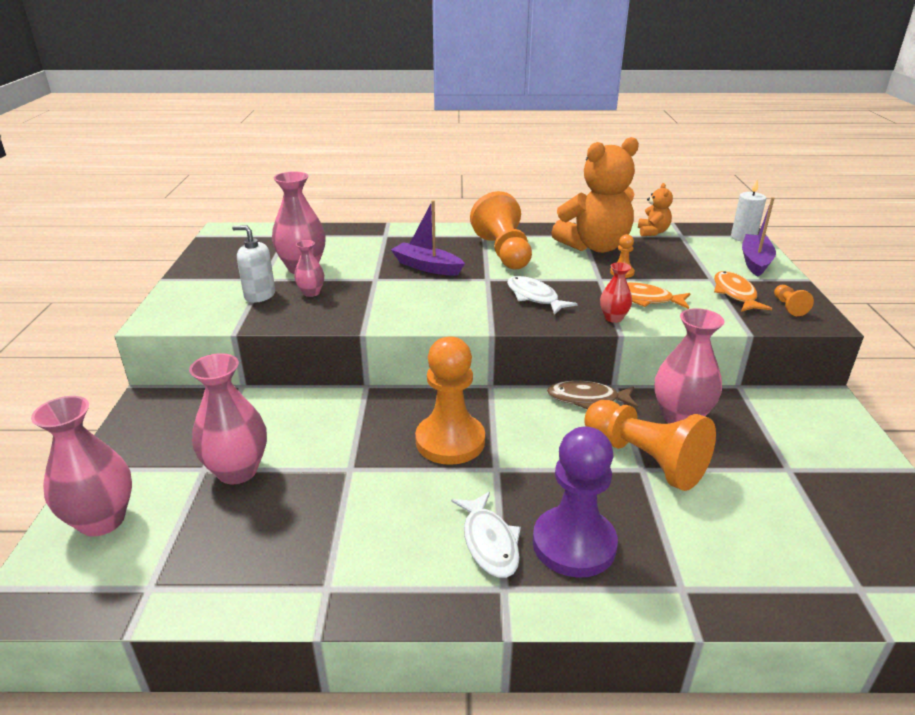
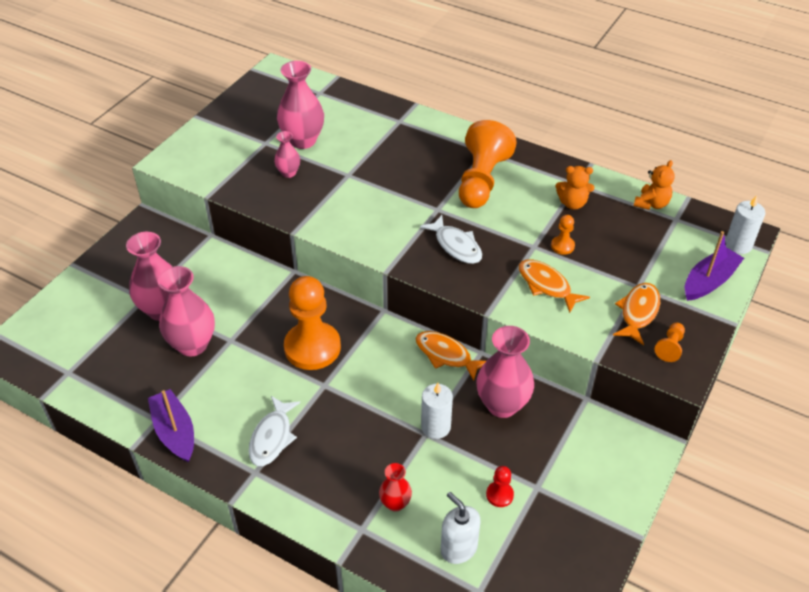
camera: 30 degrees right, 15 degrees up
pink vase [31,396,132,537] -> pink vase moved to [158,266,215,357]
white soap dispenser [232,225,275,303] -> white soap dispenser moved to [441,492,481,564]
purple boat [391,200,465,276] -> purple boat moved to [148,389,194,463]
white fish [507,276,578,315] -> white fish turned 150 degrees clockwise [420,215,482,264]
purple pawn [533,427,618,578] -> none
brown fish [547,381,638,409] -> orange fish [416,331,486,381]
orange teddy bear [551,137,639,253] -> orange teddy bear [556,166,594,210], size x0.46
orange pawn [584,400,716,491] -> white candle [421,383,453,439]
red vase [600,262,632,323] -> red vase moved to [379,463,412,512]
none -> red pawn [486,466,514,507]

